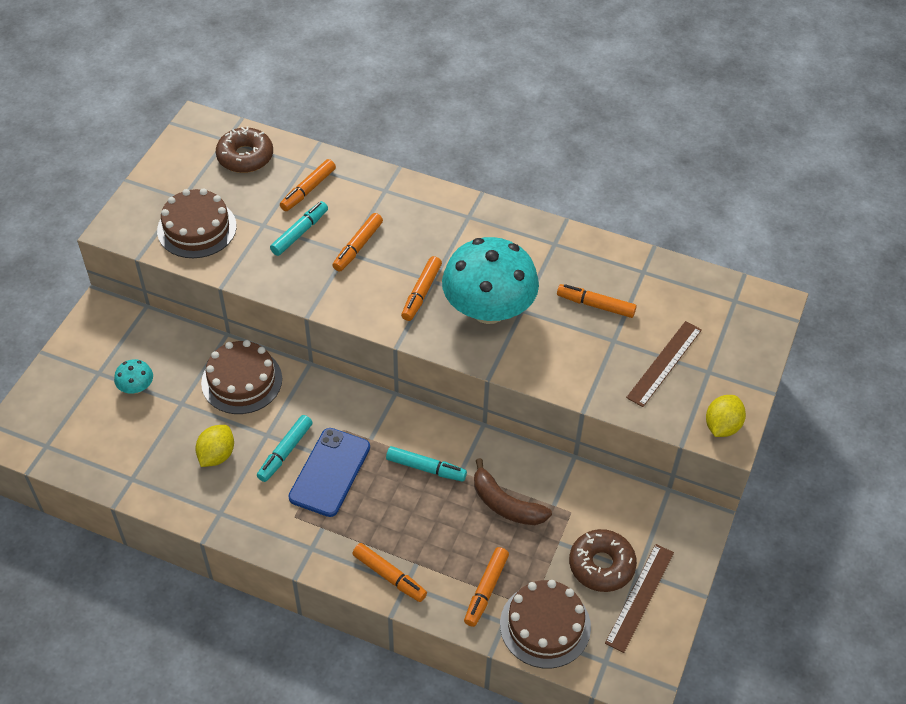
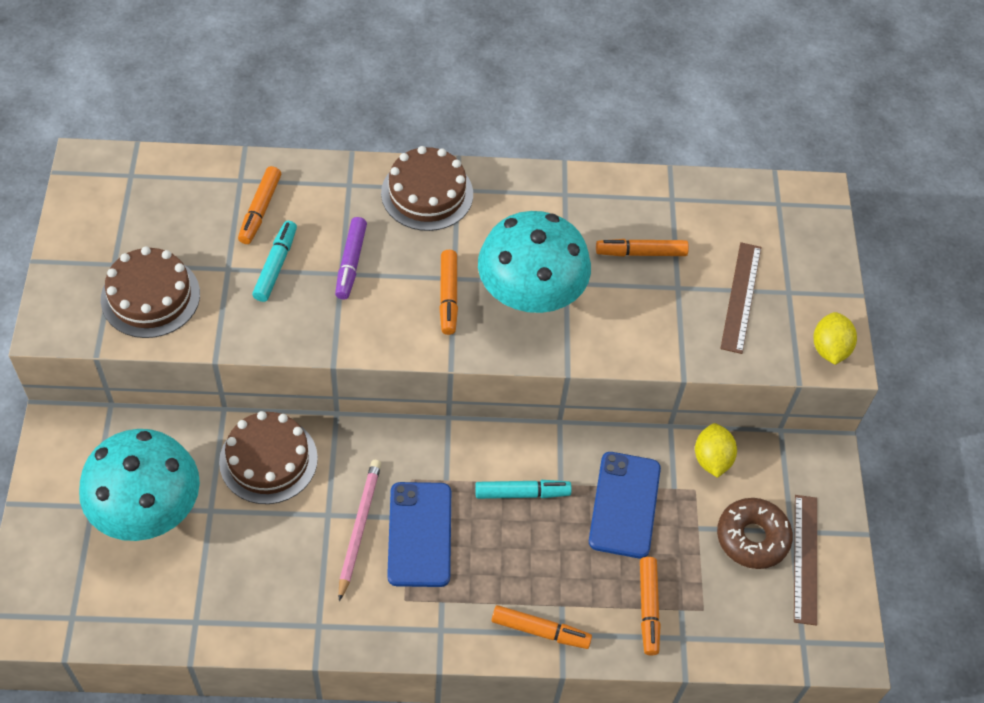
camera: 25 degrees left, 5 degrees up
turquoise mushroom [114,359,153,394] -> turquoise mushroom [79,429,200,541], size x2.43
yellow lemon [195,425,234,467] -> yellow lemon moved to [695,423,737,478]
brown donut [216,126,273,173] -> none
turquoise marker [257,415,313,482] -> pink pencil [338,460,381,602]
orange marker [332,213,383,272] -> purple marker [335,217,367,300]
brown banana [474,458,552,525] -> blue phone [589,452,661,559]
brown cake [500,580,591,668] -> brown cake moved to [381,146,473,231]

